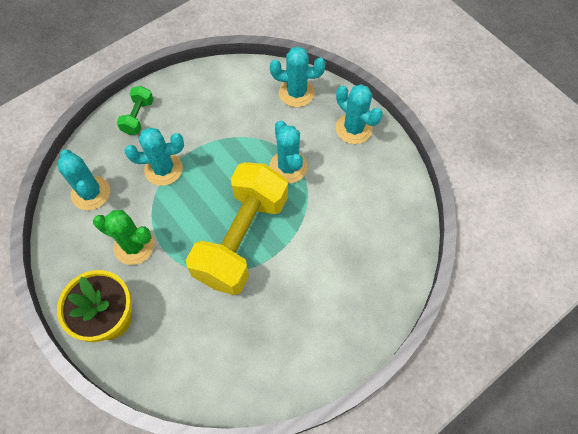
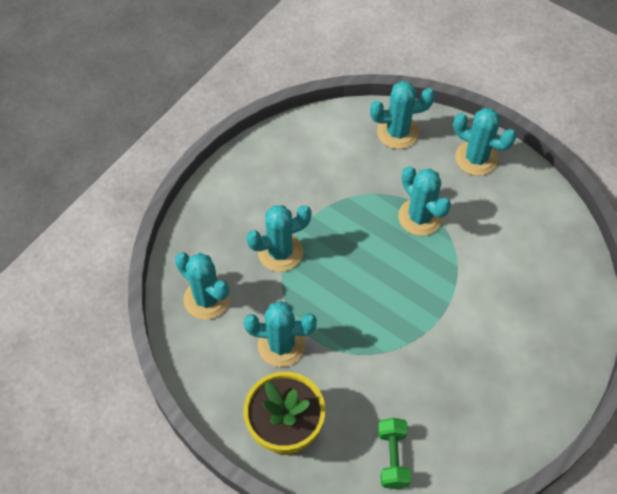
camera: 15 degrees left, 5 degrees down
green cactus [93,210,154,265] -> turquoise cactus [244,301,317,367]
green dumbbell [117,86,154,135] -> green dumbbell moved to [378,418,411,489]
yellow dumbbell [186,162,288,295] -> none

